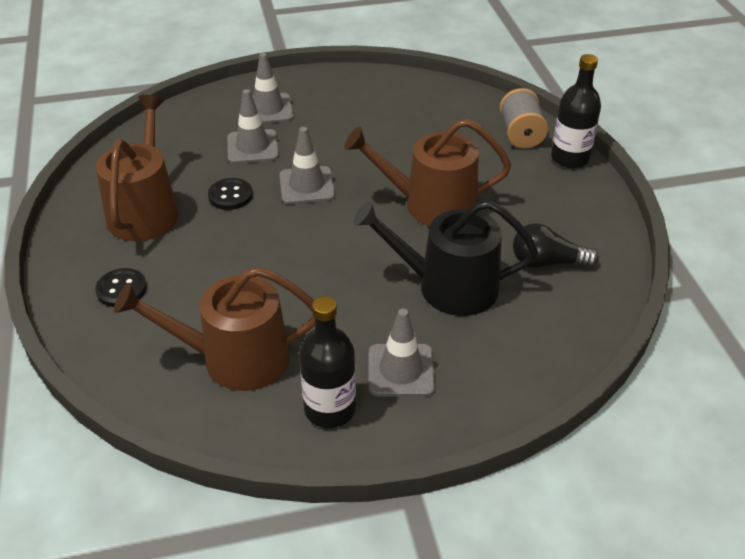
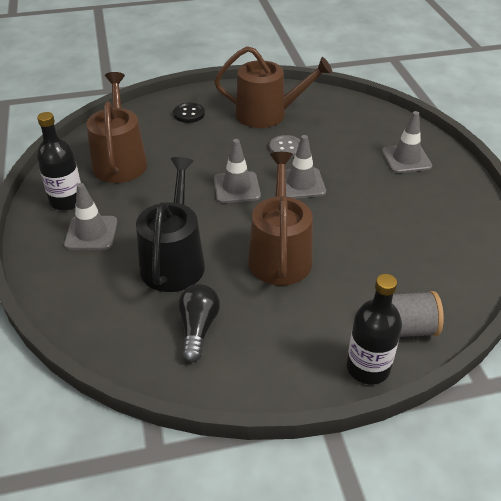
camera: 90 degrees right, 0 degrees up
black button [208,178,253,210] -> grey button [269,135,300,158]
grey traffic cone [227,89,279,164] -> grey traffic cone moved to [214,139,261,203]

